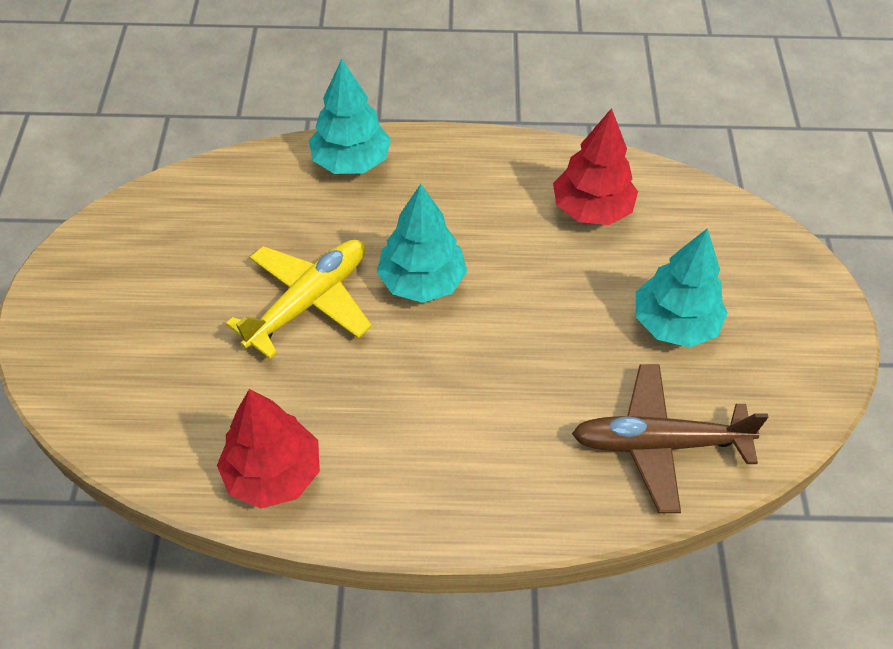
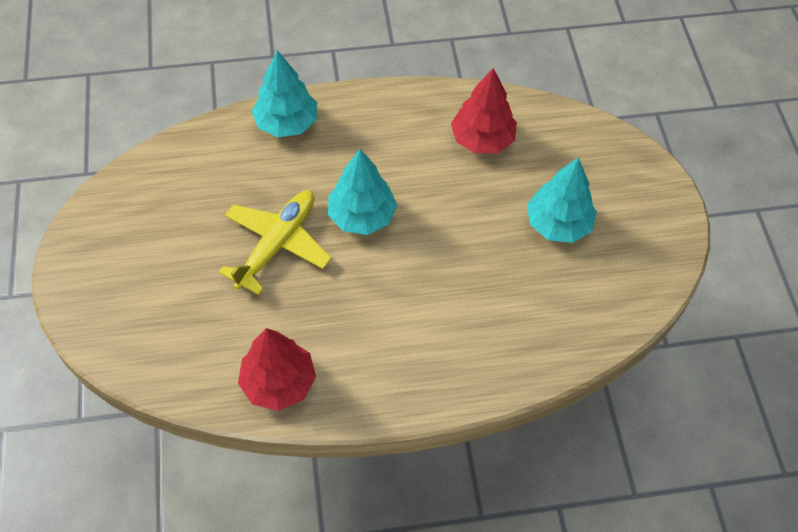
camera: 10 degrees left, 5 degrees up
brown plane [572,364,768,513] -> none

